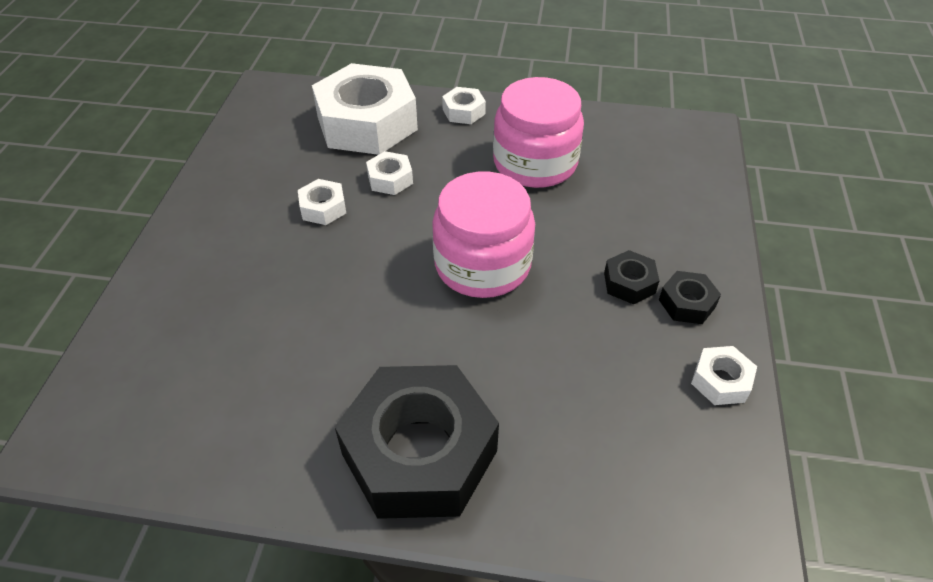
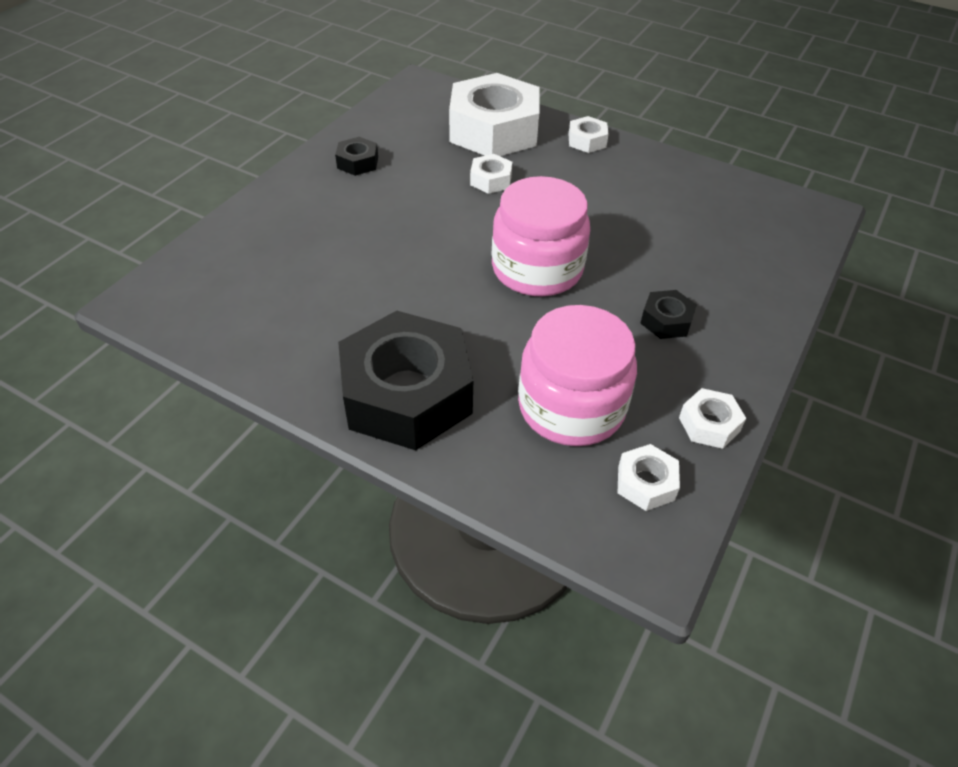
camera: 20 degrees right, 0 degrees up
white nut [298,179,346,225] -> white nut moved to [618,444,680,511]
pink jar [493,77,584,188] -> pink jar moved to [518,305,637,446]
black nut [659,271,721,324] -> black nut moved to [335,137,378,176]

